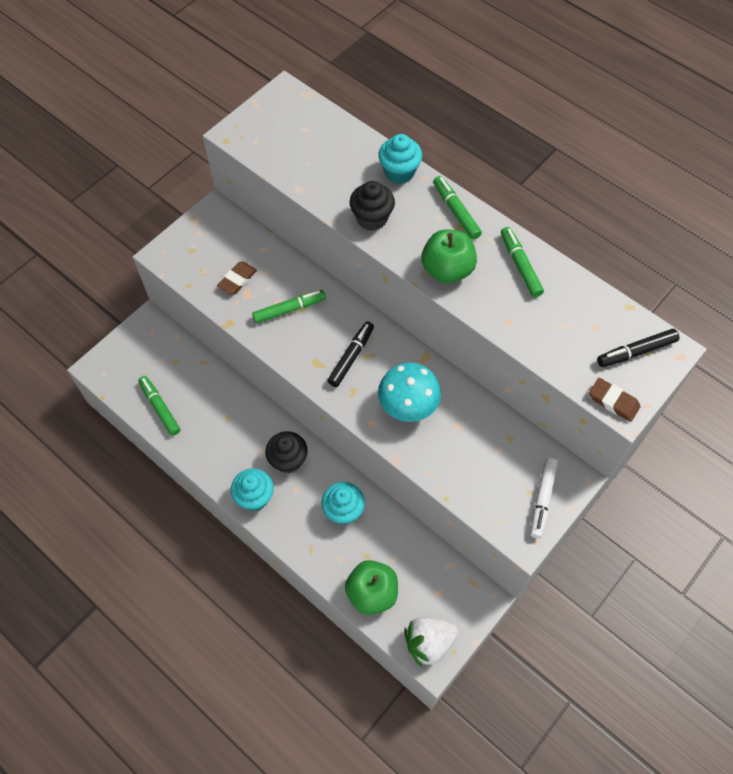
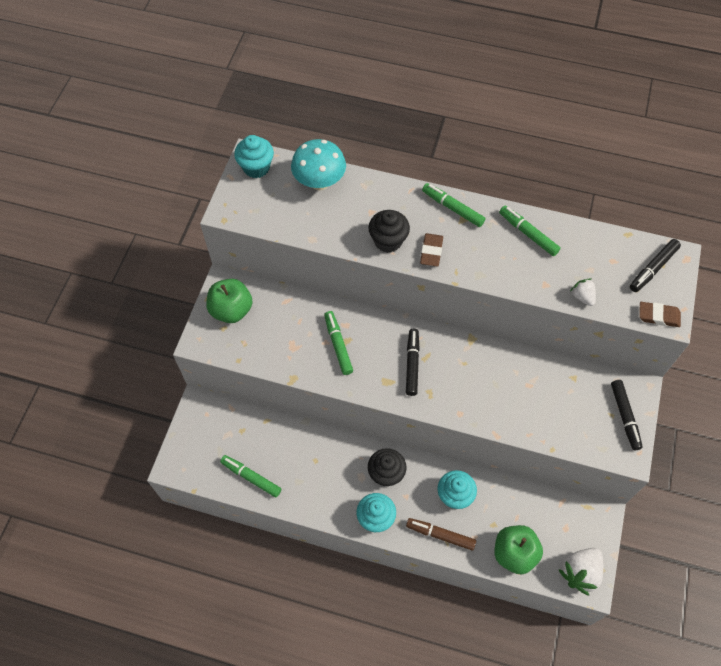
camera: 25 degrees left, 0 degrees up
brown eraser [217,261,257,295] -> brown eraser moved to [420,233,443,266]
green marker [252,290,326,323] -> green marker turned 60 degrees counterclockwise [324,311,353,375]
turquoise cupcake [378,134,422,184] -> turquoise cupcake moved to [234,135,274,178]
turquoise mushroom [378,363,441,422] -> turquoise mushroom moved to [291,139,346,190]
green apple [421,229,477,284] -> green apple moved to [206,279,253,323]
white marker [530,458,558,538] -> black marker [611,380,643,450]
none -> brown marker [406,518,476,551]
none -> white strawberry [570,278,596,306]

